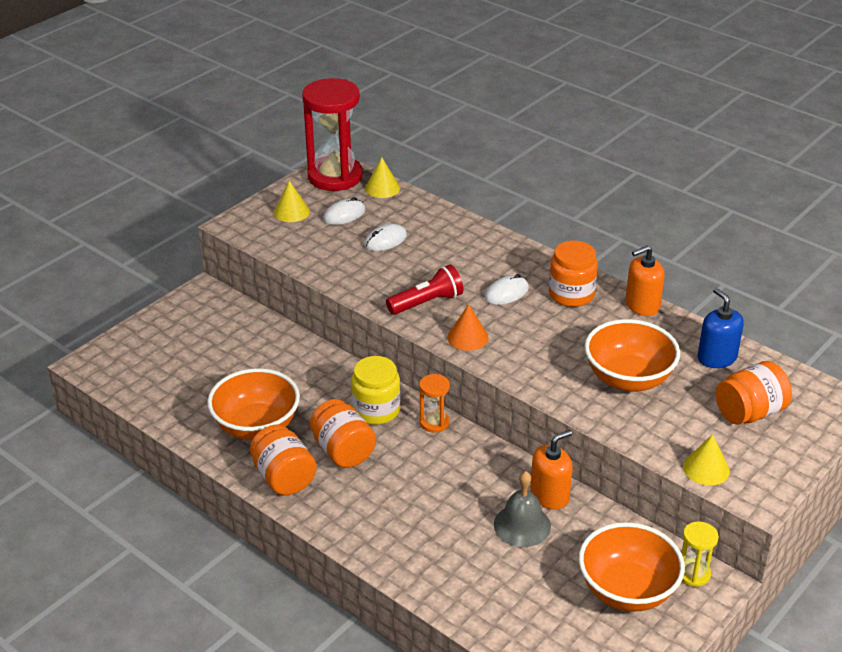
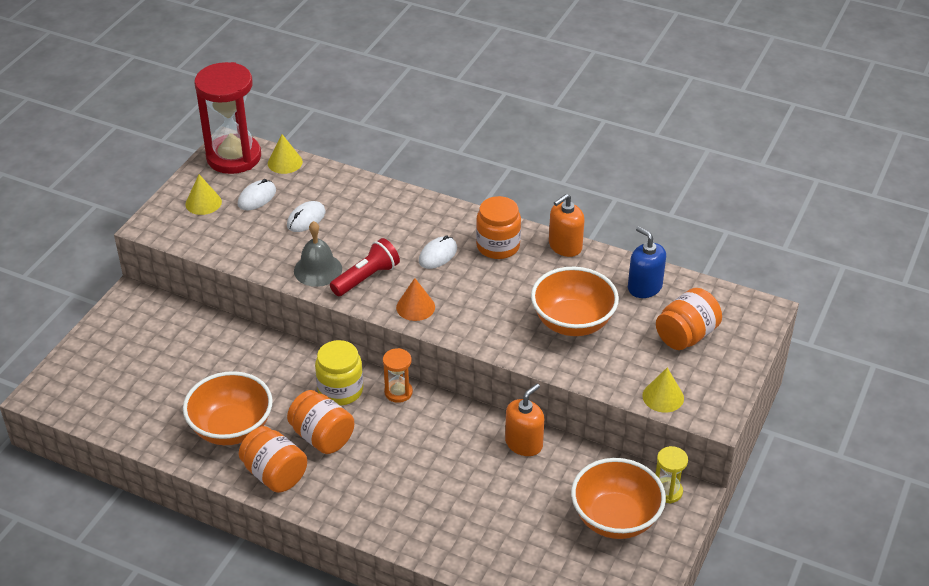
camera: 15 degrees left, 5 degrees up
grey bell [494,471,551,547] -> grey bell moved to [294,221,342,287]

